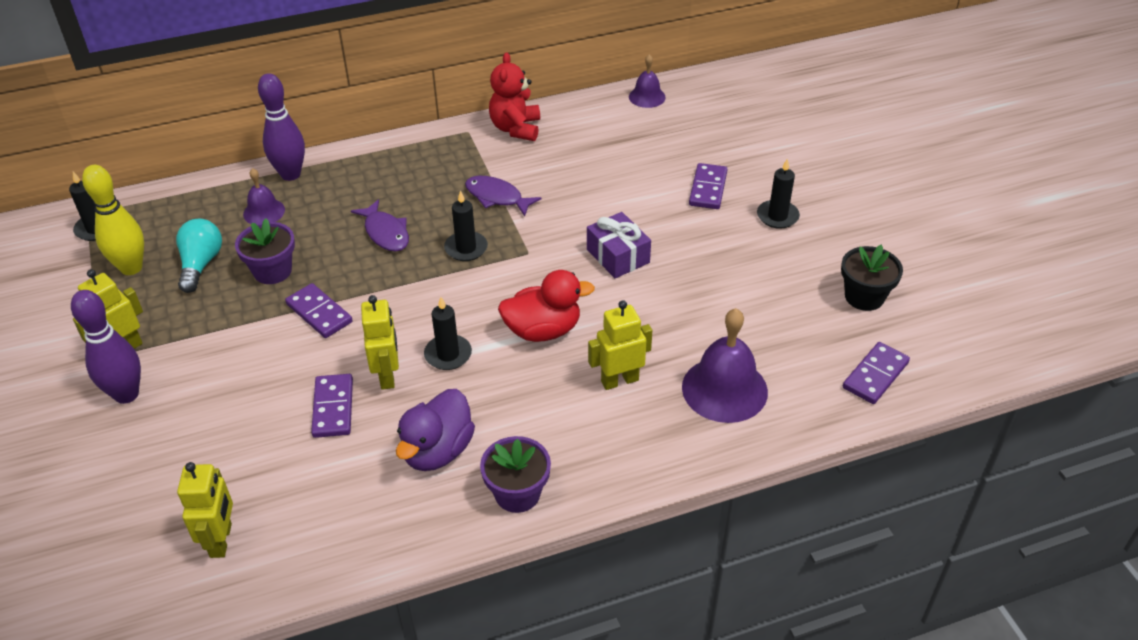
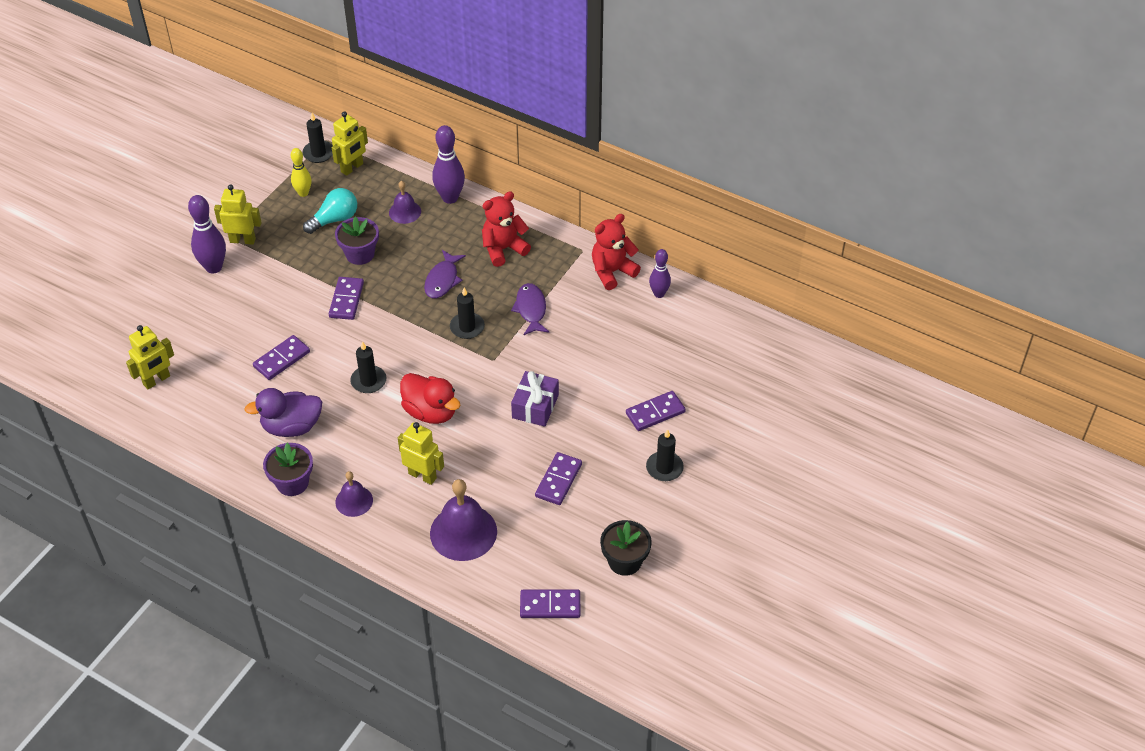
camera: 50 degrees right, 5 degrees up
yellow bowling pin [82,165,144,275] -> yellow bowling pin [291,148,312,197], size x0.63
yellow robot [361,295,399,390] -> yellow robot moved to [332,111,368,176]
purple bell [629,54,666,108] -> purple bell moved to [335,471,373,517]
none -> red teddy bear [482,191,531,267]
none -> purple domino [535,452,582,505]
none -> purple bowling pin [649,249,671,298]

